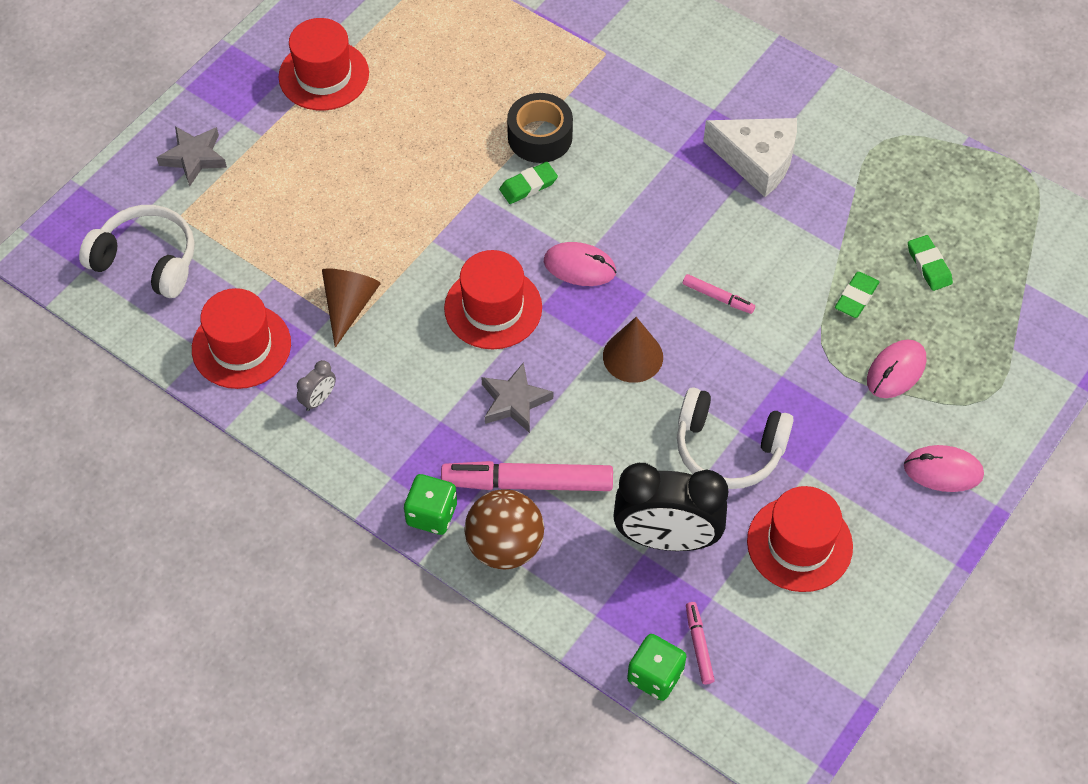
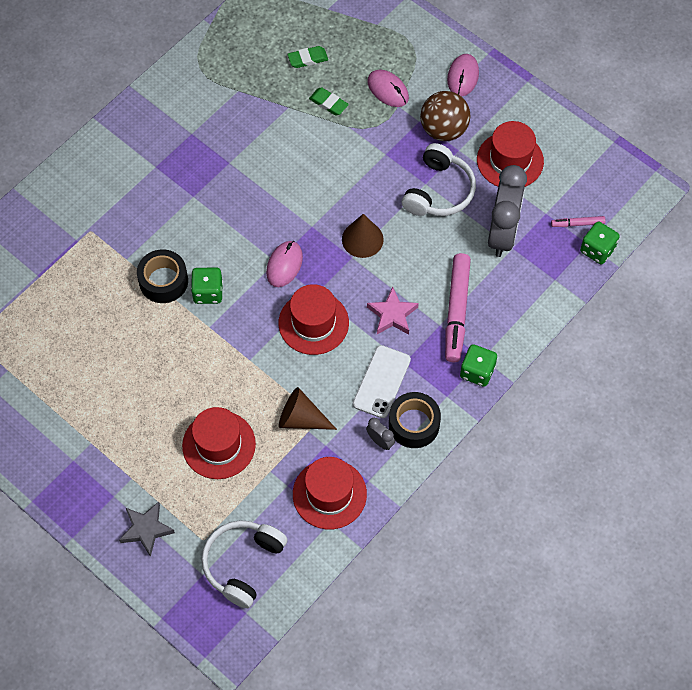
camera: 85 degrees left, 5 degrees up
red hat [278,18,369,110] -> red hat moved to [182,407,256,479]
brown ball [464,489,544,569] -> brown ball moved to [420,91,470,141]
grey star [481,362,553,433] -> pink star [367,287,419,335]
green eraser [499,162,558,204] -> green dice [191,267,223,304]
black clock [613,463,728,551] -> grey clock [488,165,527,257]
pink marker [683,274,755,314] -> none
white cheese [703,118,797,197] -> none
none -> white phone [353,345,411,418]
none -> black tape [389,392,441,448]

